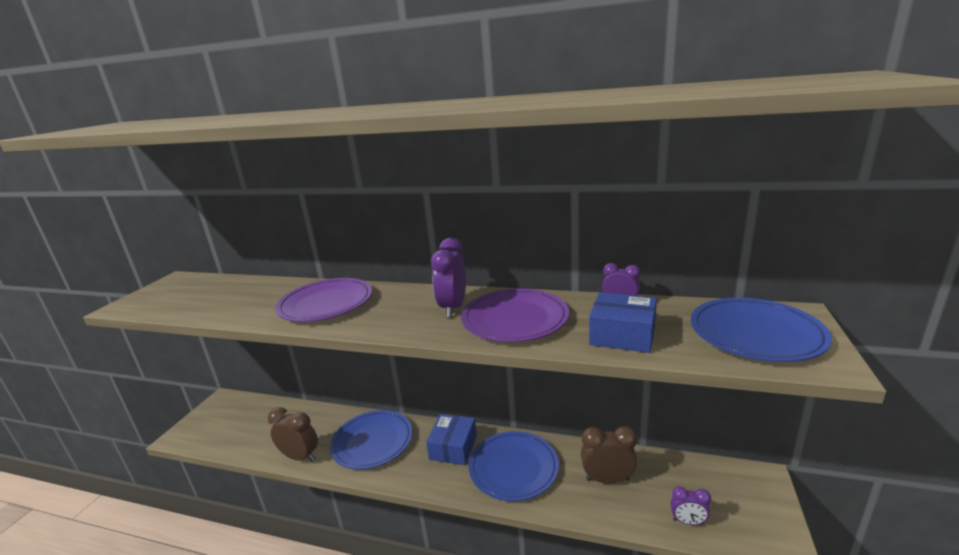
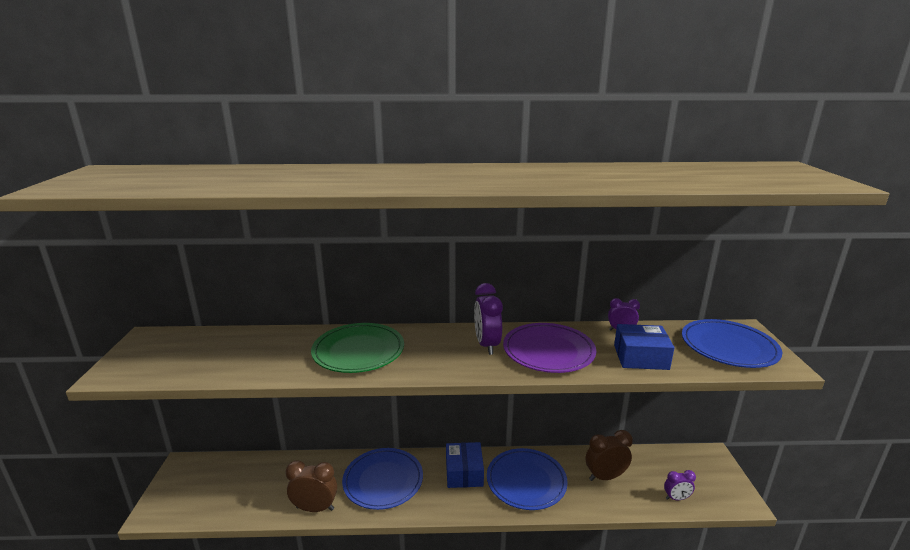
camera: 20 degrees left, 0 degrees up
purple plate [275,278,372,322] -> green plate [311,323,404,373]

